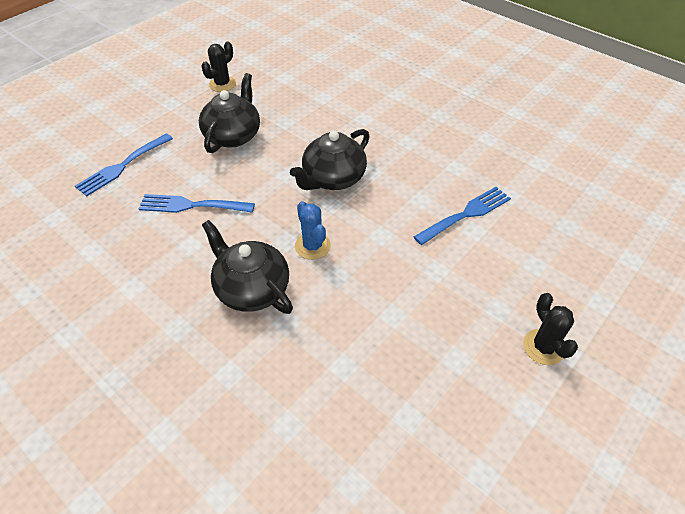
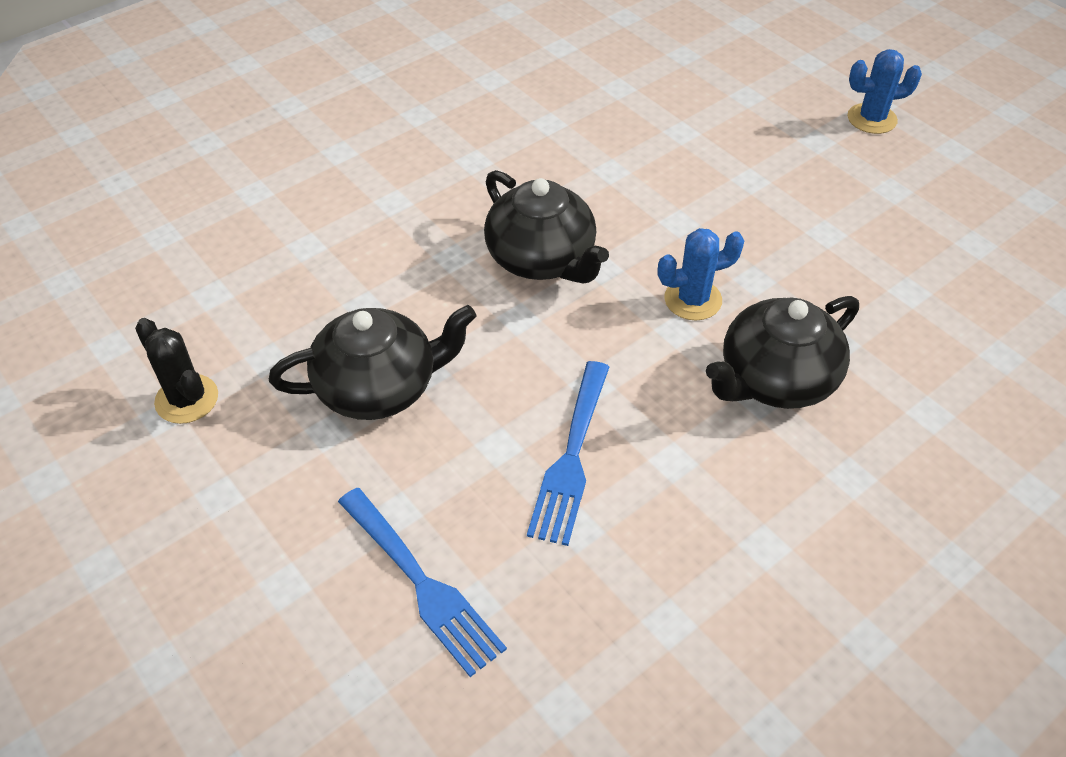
camera: 80 degrees left, 0 degrees up
black teapot [199,73,260,153] -> black teapot turned 135 degrees clockwise [269,305,477,420]
blue fork [414,187,511,245] -> none
black cactus [523,293,578,365] -> blue cactus [848,49,922,134]

